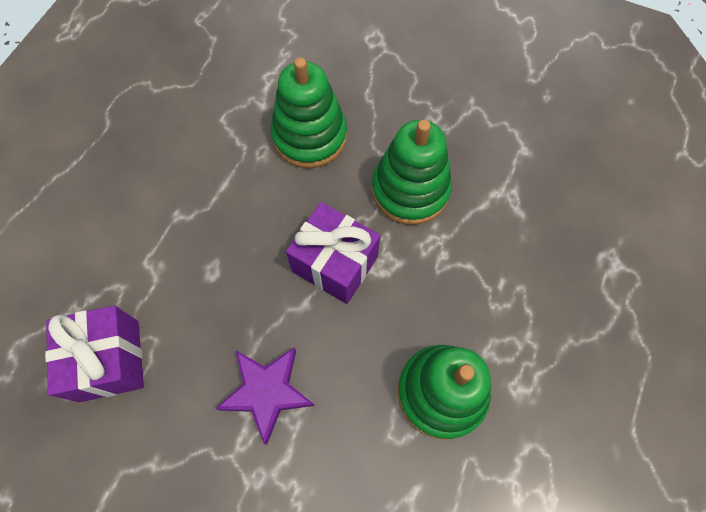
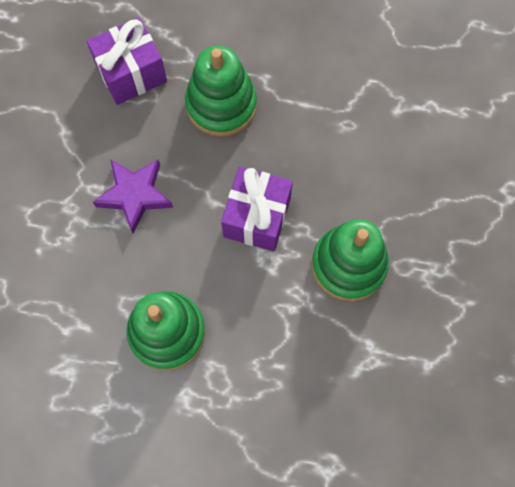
camera: 75 degrees right, 5 degrees up
green stacking toy [271,58,347,168] -> green stacking toy moved to [185,46,257,137]

